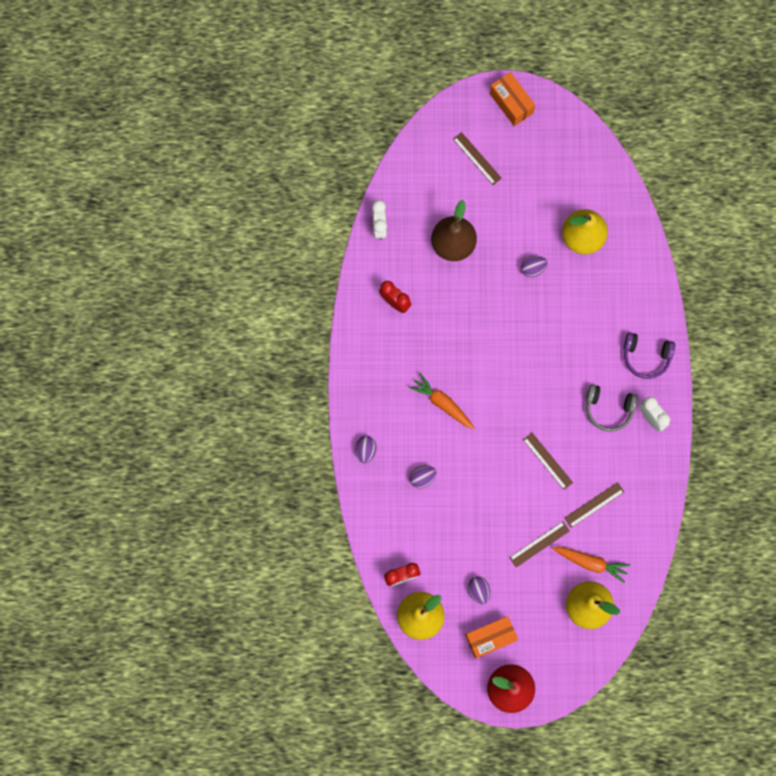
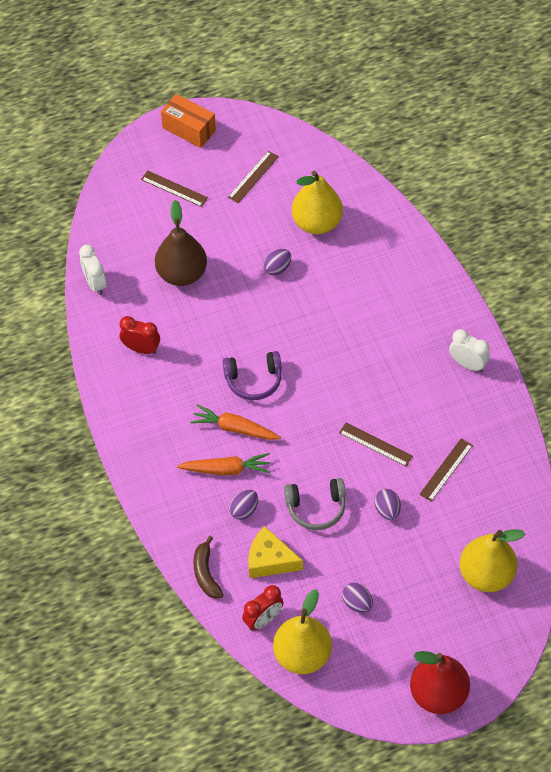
camera: 20 degrees left, 20 degrees down
purple egg [355,436,376,464] -> purple egg moved to [374,489,401,520]
orange box [465,616,518,659] -> none
brown ruler [509,521,570,567] -> brown ruler moved to [228,151,279,203]
orange carrot [552,547,630,583] -> orange carrot moved to [177,453,271,476]
grey headphones [586,384,638,432] -> grey headphones moved to [284,478,346,530]
purple headphones [624,332,675,379] -> purple headphones moved to [223,351,282,400]
none -> brown banana [193,536,224,599]
none -> yellow cheese [248,526,303,578]

